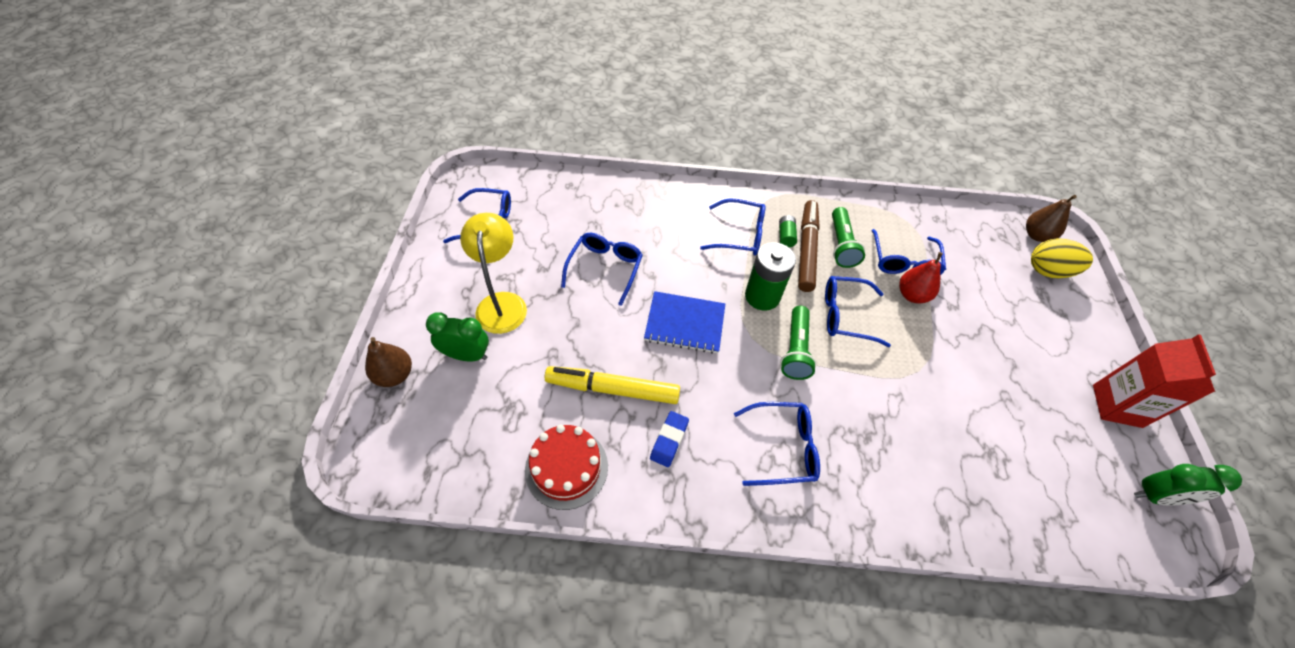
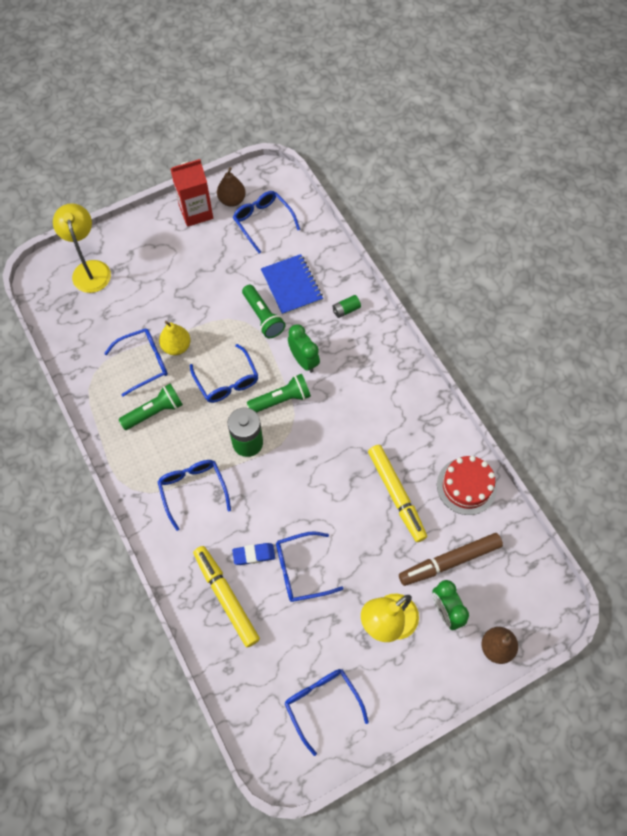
camera: 120 degrees left, 10 degrees up
blue notebook [644,291,725,354] -> blue notebook moved to [261,254,323,315]
blue eraser [650,411,689,467] -> blue eraser moved to [232,543,275,565]
blue glasses [734,402,820,486] -> blue glasses moved to [233,191,300,254]
green battery [779,215,797,247] -> green battery moved to [332,295,361,318]
brown marker [798,200,820,292] -> brown marker moved to [399,533,503,586]
red pear [899,252,943,304] -> yellow pear [159,321,190,355]
brown pear [1026,195,1077,242] -> brown pear moved to [217,167,246,207]
yellow egg [1031,238,1093,278] -> yellow lamp [53,203,111,293]
green clock [1134,464,1242,506] -> green clock moved to [288,324,320,373]
none -> yellow marker [193,546,260,647]
none -> green flashlight [242,285,286,338]

